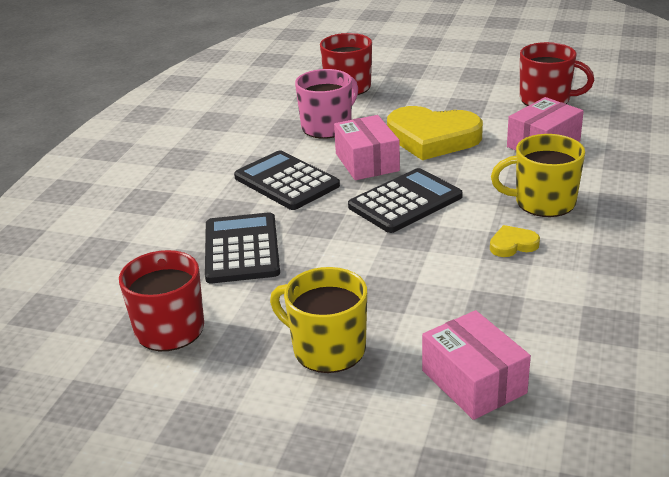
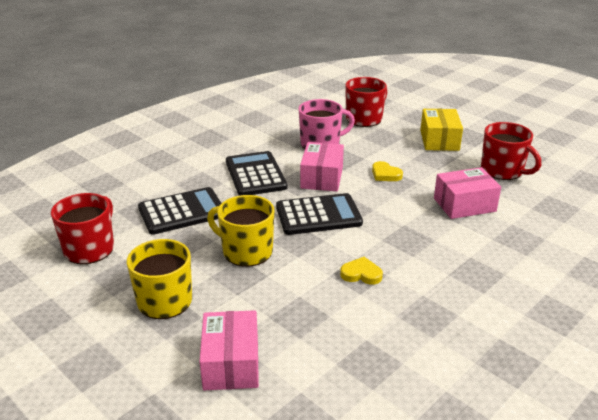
camera: 25 degrees right, 0 degrees up
black calculator [205,212,280,283] -> black calculator turned 45 degrees clockwise [138,187,221,235]
yellow heart [387,106,483,160] -> yellow heart [372,161,403,181], size x0.43
yellow mug [491,134,585,217] -> yellow mug moved to [207,195,274,267]
none -> yellow box [420,109,463,151]

